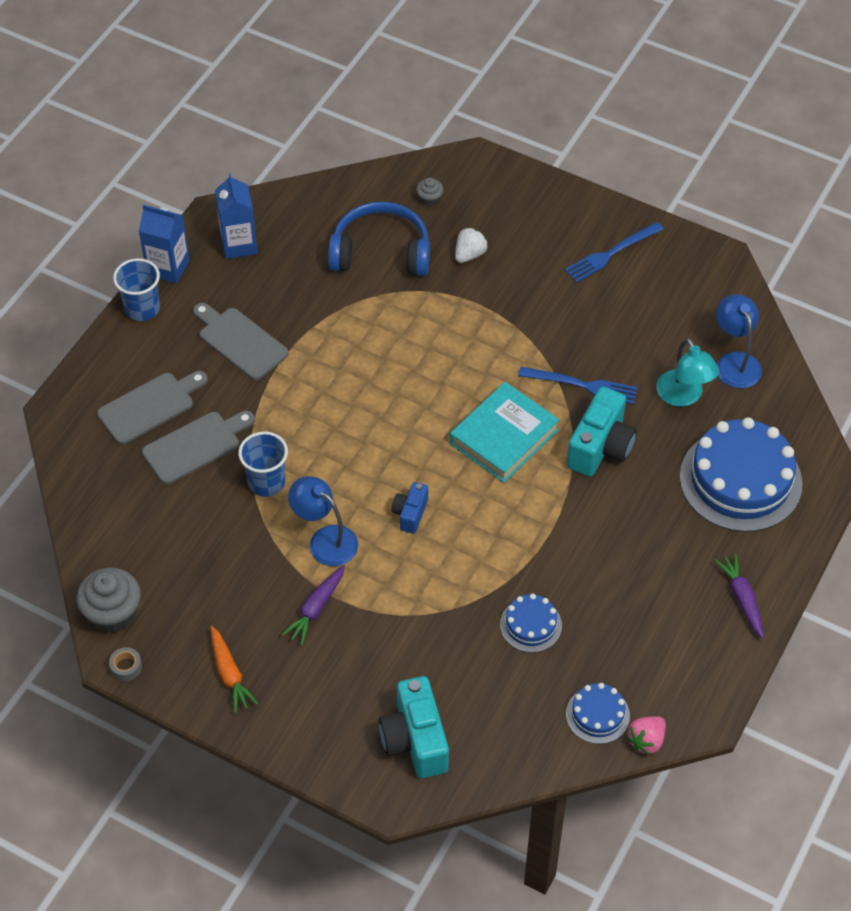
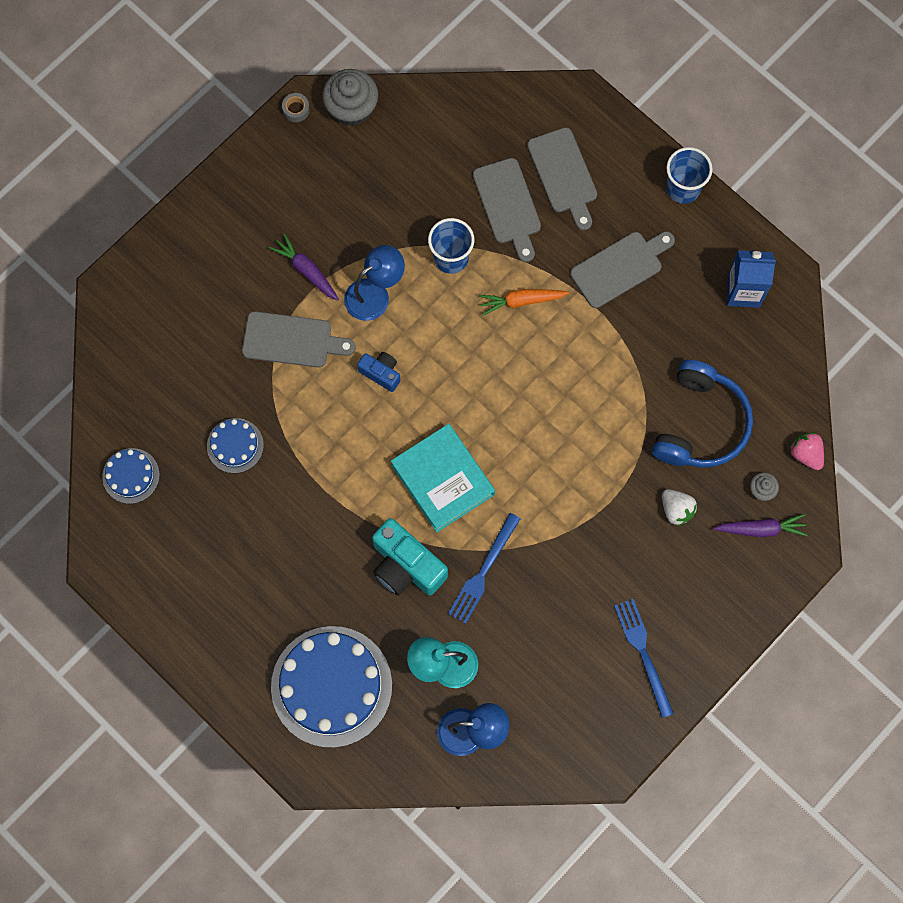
camera: 105 degrees right, 20 degrees up
blue carton [139,205,190,284] -> none
orange carrot [210,626,259,713] -> orange carrot moved to [479,289,569,316]
turquoise camera [379,676,449,779] -> none
pink strawberry [627,716,666,755] -> pink strawberry moved to [790,433,824,470]
purple carrot [714,553,764,639] -> purple carrot moved to [714,514,807,537]
none -> grey cutting board [242,311,356,367]

